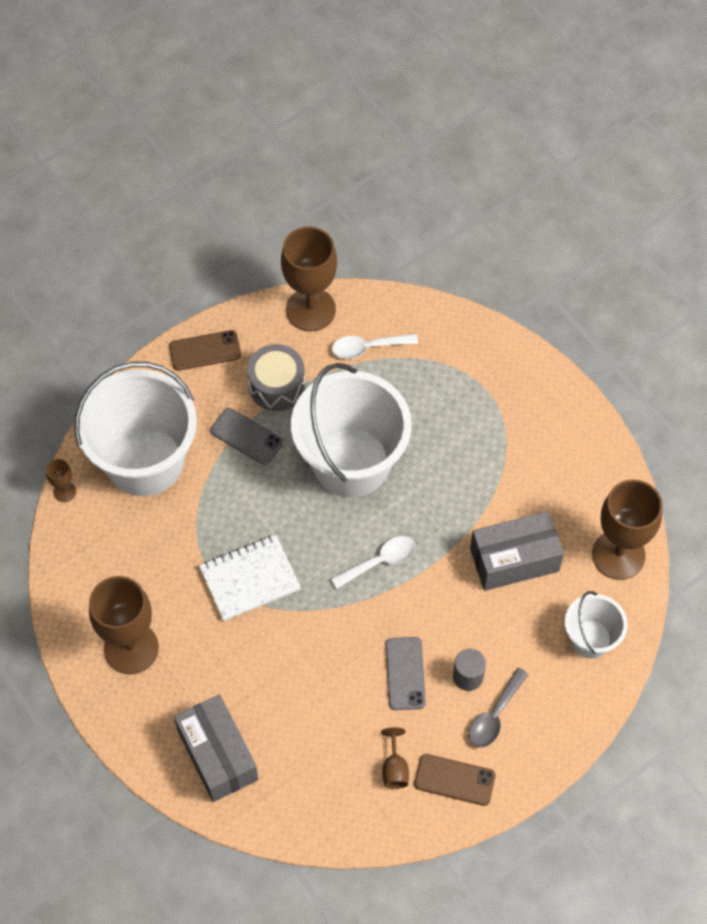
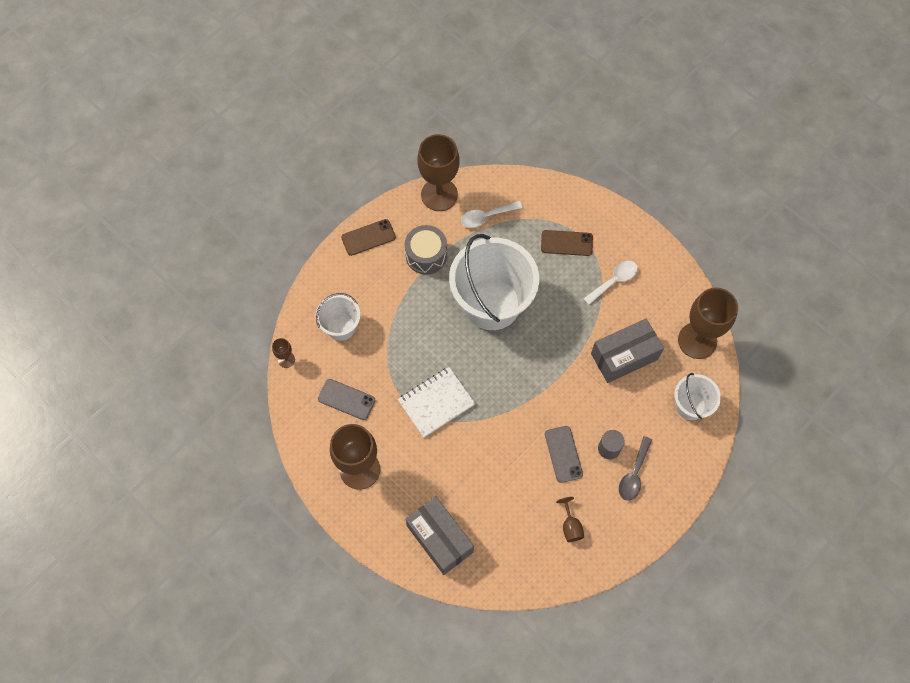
camera: 10 degrees left, 5 degrees up
white bucket [74,362,197,496] -> white bucket [316,293,360,341], size x0.50
grey phone [210,408,283,465] -> grey phone moved to [318,379,376,420]
white spoon [331,536,416,589] -> white spoon moved to [583,261,638,305]
brown phone [414,754,496,806] -> brown phone moved to [541,230,593,256]

